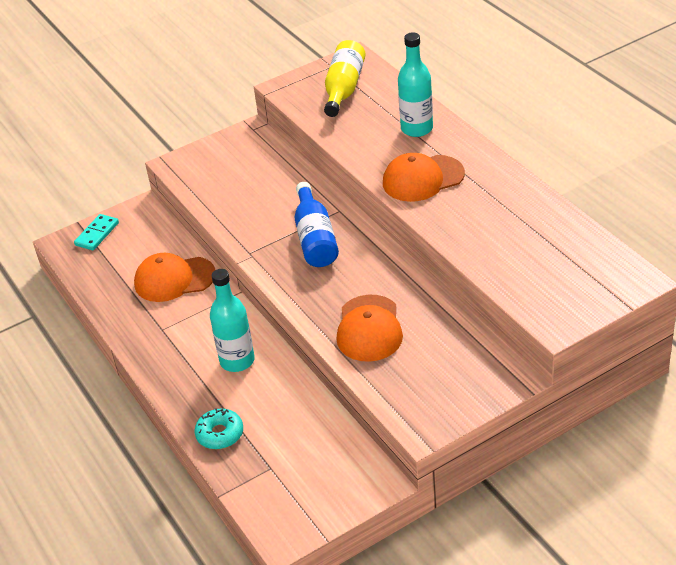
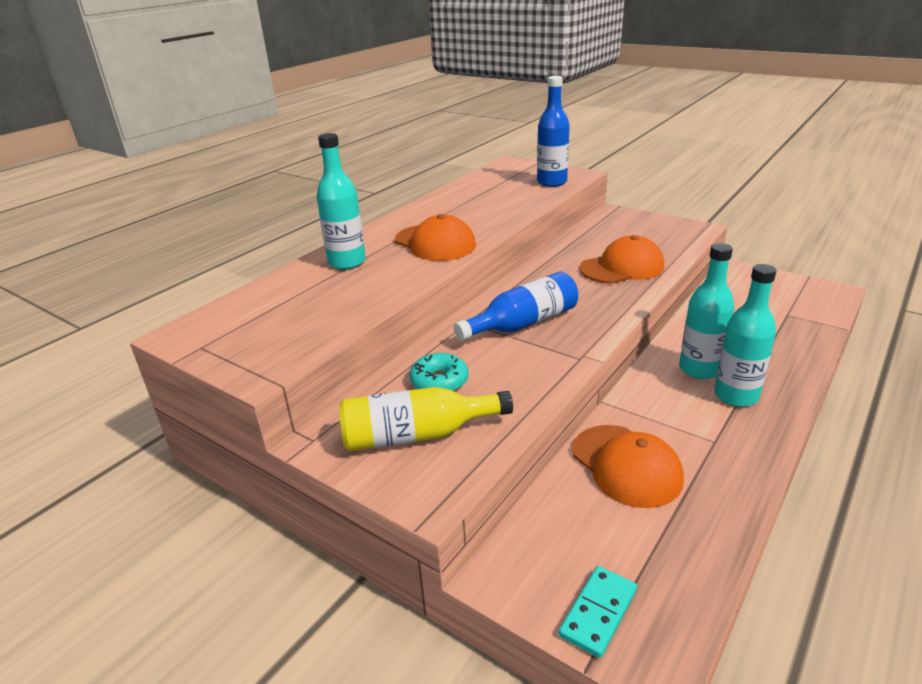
camera: 115 degrees left, 10 degrees down
turquoise domino [74,214,119,250] -> turquoise domino turned 60 degrees counterclockwise [559,566,637,658]
turquoise donut [194,408,243,449] -> turquoise donut moved to [410,353,468,391]
yellow bottle [324,40,366,117] -> yellow bottle moved to [339,387,513,451]
none -> blue bottle [537,76,570,187]
none -> turquoise bottle [714,264,777,407]

